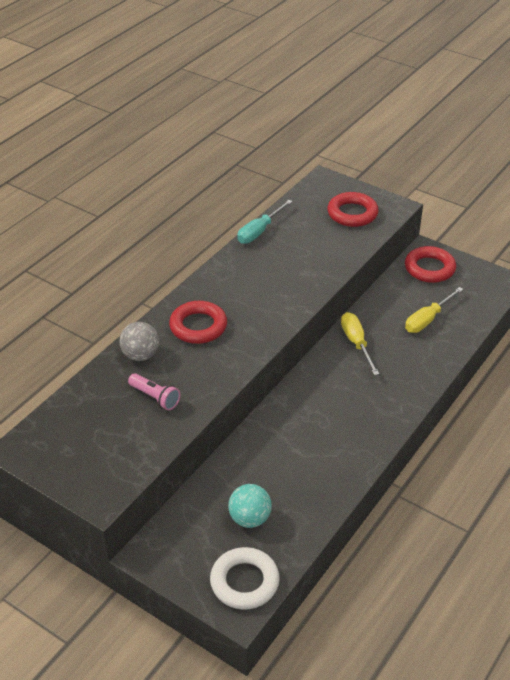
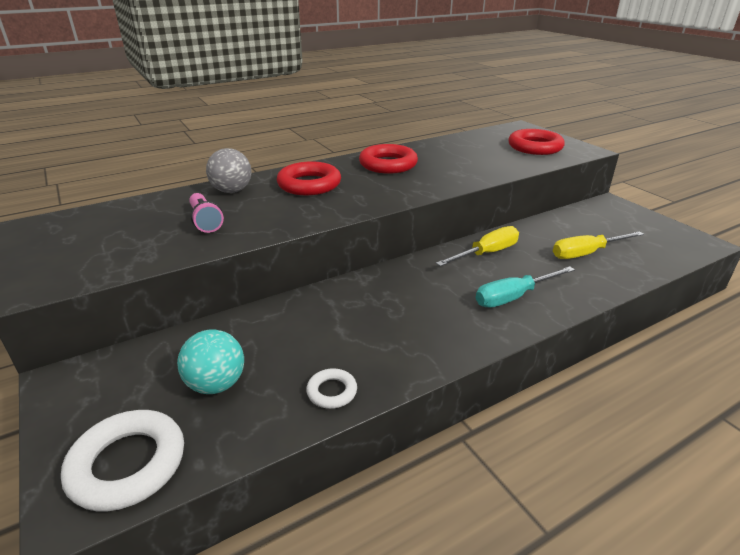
camera: 25 degrees right, 10 degrees down
turquoise screwdriver [237,200,293,244] -> turquoise screwdriver moved to [476,266,575,308]
yellow screwdriver [341,312,379,376] -> yellow screwdriver turned 45 degrees clockwise [436,226,519,266]
red ring [405,246,456,283] -> red ring moved to [359,144,418,174]
none -> white ring [306,368,357,409]

